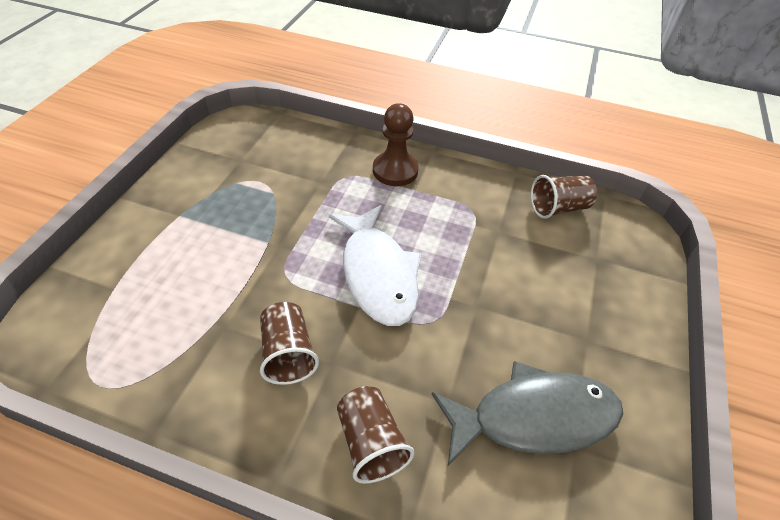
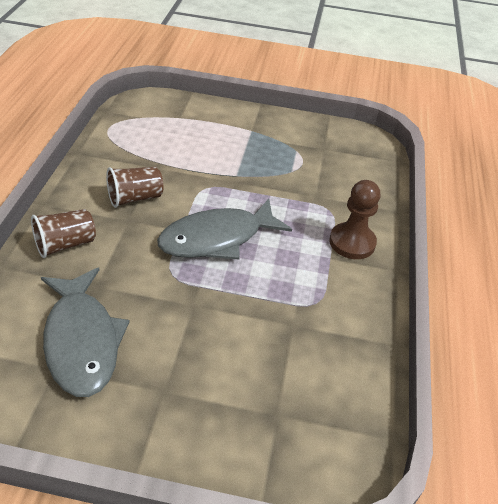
camera: 80 degrees right, 5 degrees down
white fish [329,205,422,326] -> grey fish [157,198,292,259]
brown cup [531,175,597,219] -> none

